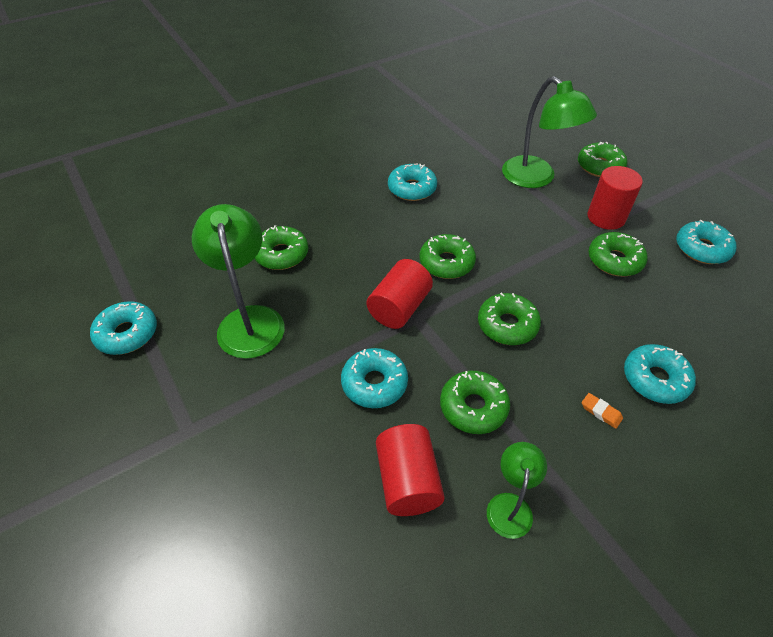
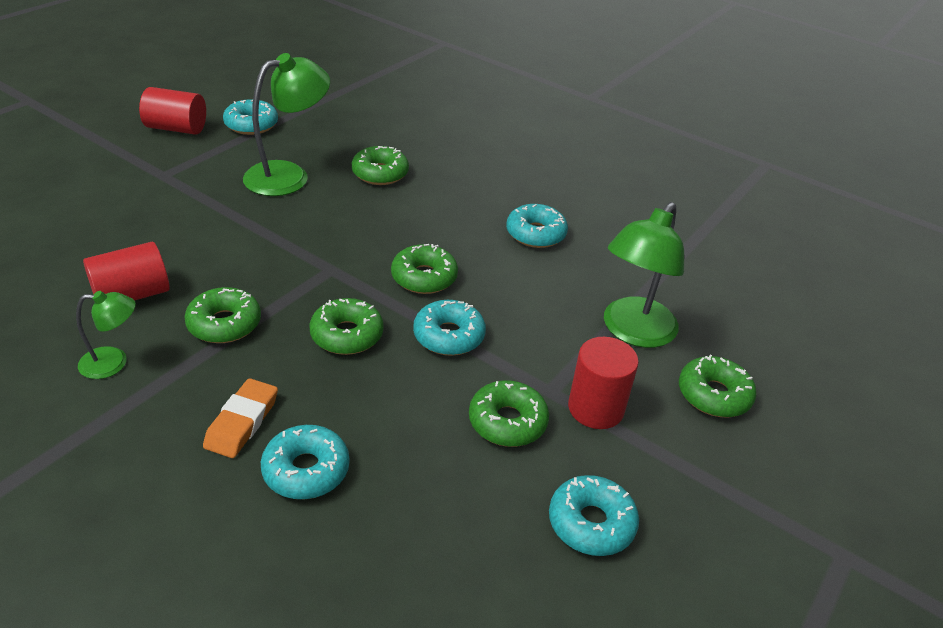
camera: 65 degrees right, 10 degrees down
turquoise donut [341,348,408,408] -> turquoise donut moved to [413,300,486,356]
red cylinder [366,259,433,329] -> red cylinder moved to [139,87,206,135]
orange eraser [582,393,623,429] -> orange eraser [203,378,278,458], size x1.84

